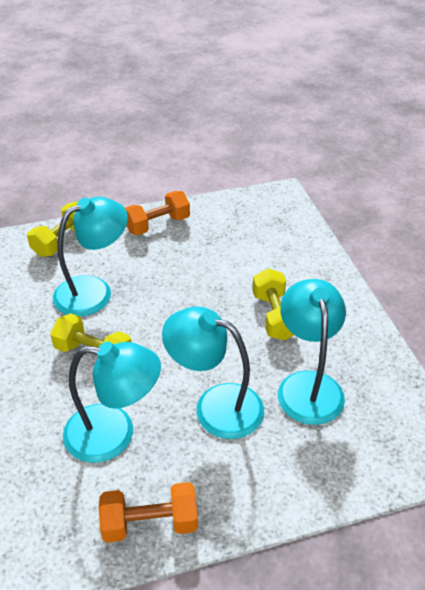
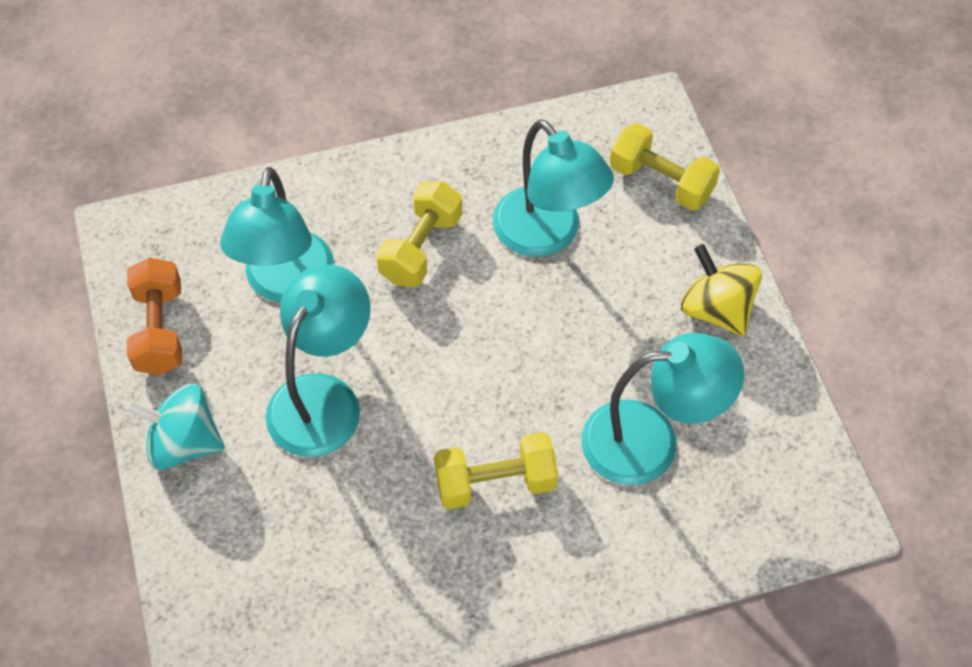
camera: 90 degrees right, 15 degrees up
orange dumbbell [125,191,190,235] -> yellow spinning top [681,244,762,336]
turquoise lamp [278,279,346,425] -> turquoise lamp moved to [581,333,744,485]
none -> turquoise spinning top [126,384,225,470]

